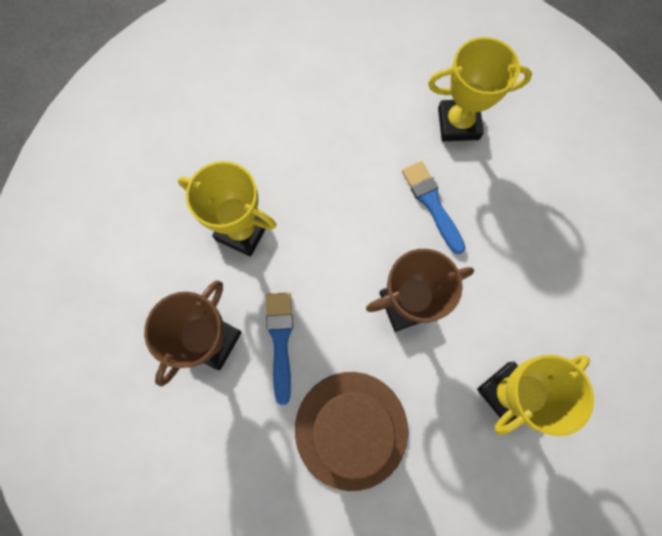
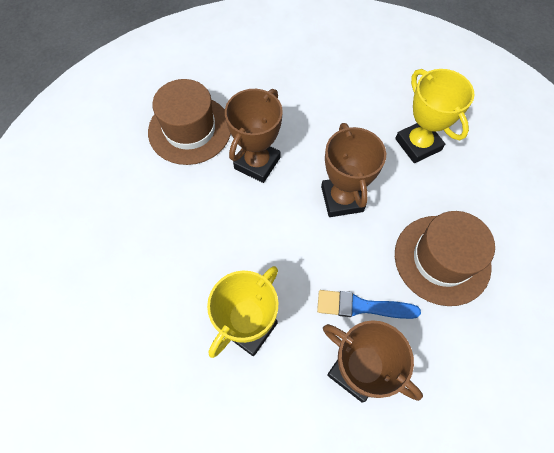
camera: 80 degrees left, 10 degrees down
blue brush [402,161,465,254] -> brown trophy [225,89,283,183]
yellow trophy [428,37,532,141] -> brown hat [148,79,231,165]

